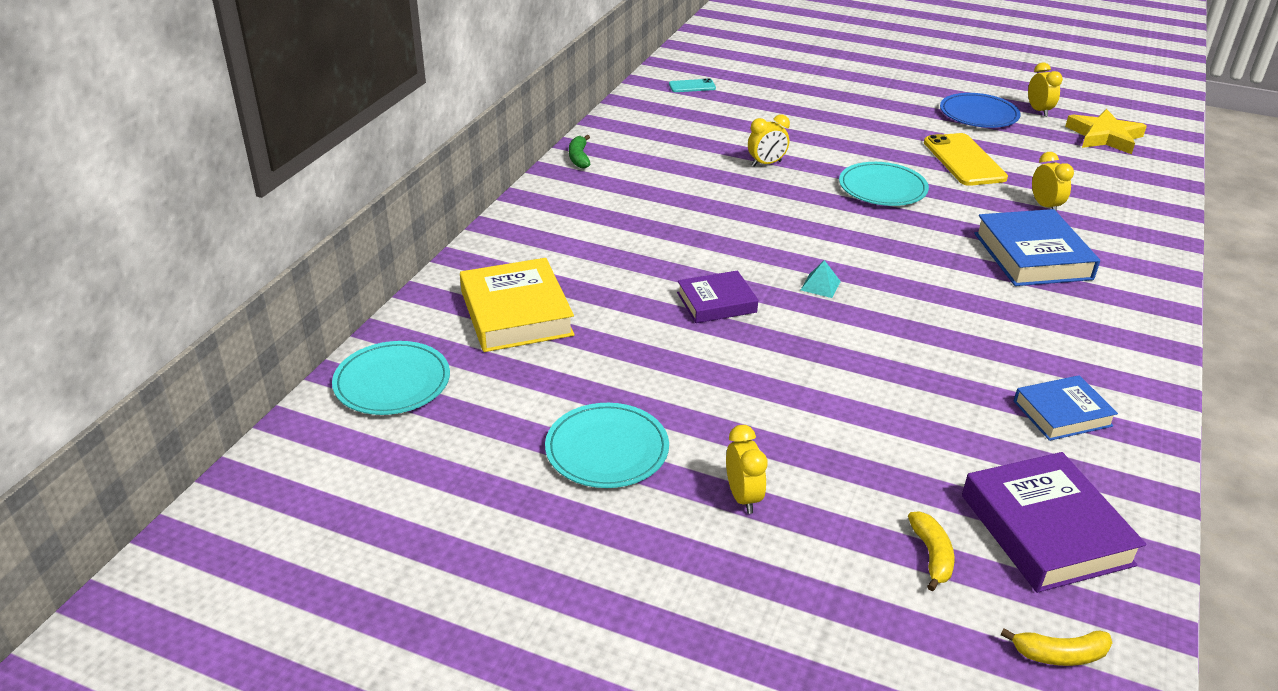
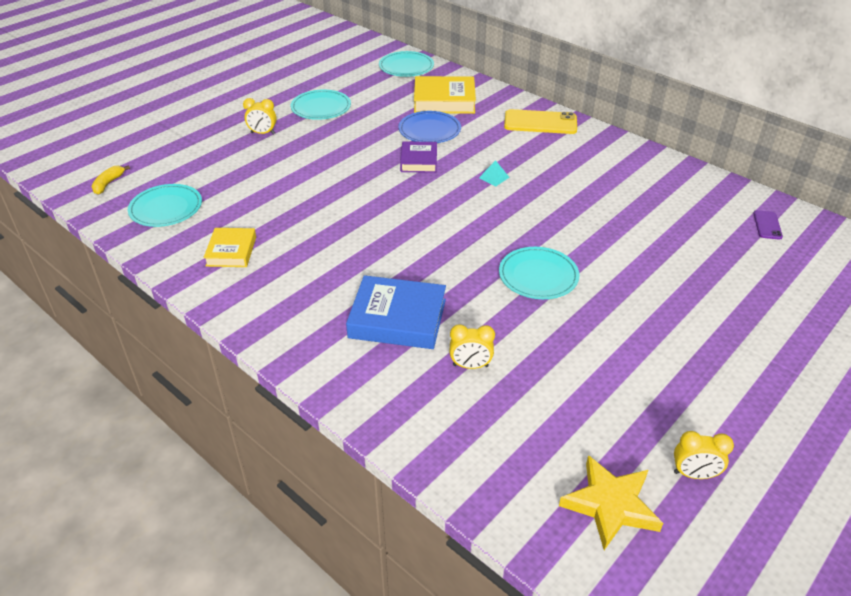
camera: 110 degrees right, 5 degrees up
green banana [569,135,590,169] -> none
turquoise phone [669,78,716,92] -> purple phone [753,210,783,240]
yellow clock [748,115,790,166] -> none
turquoise pyramid [801,260,841,298] -> turquoise pyramid moved to [479,160,510,186]
yellow banana [908,511,954,591] -> none
yellow phone [924,133,1008,186] -> yellow phone moved to [504,109,577,134]
blue plate [940,93,1021,128] -> blue plate moved to [398,111,461,143]
purple book [962,452,1146,593] -> turquoise plate [128,184,202,227]
blue book [1014,375,1118,441] -> yellow book [203,228,256,267]

